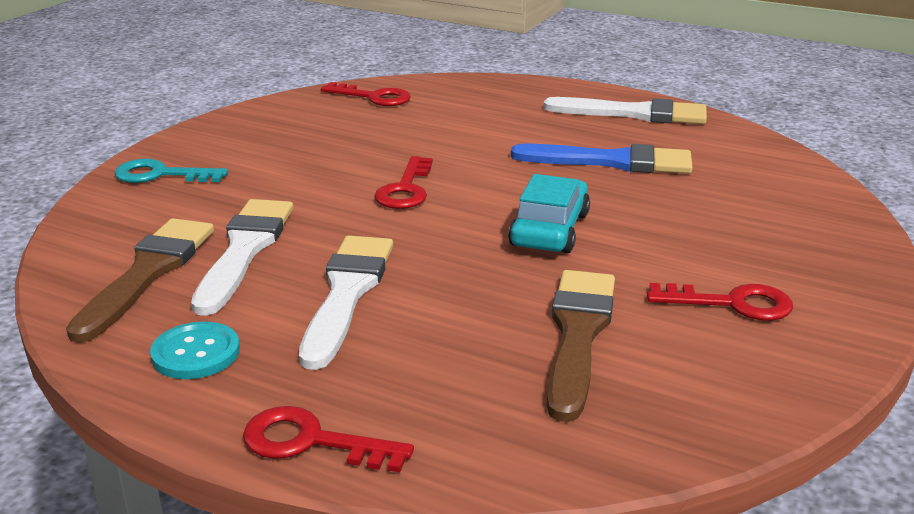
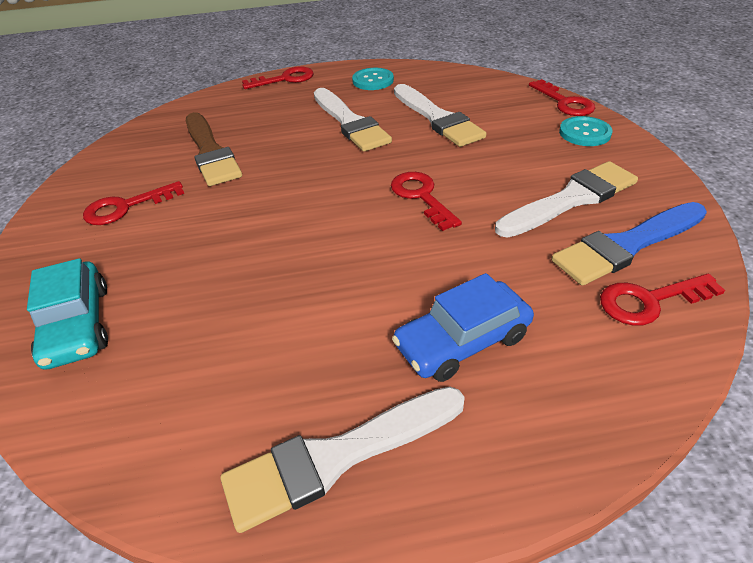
camera: 145 degrees right, 15 degrees up
brown brush [66,218,214,343] -> none
turquoise key [114,159,228,183] -> turquoise button [559,116,612,146]
turquoise car [508,174,590,253] -> turquoise car moved to [27,258,108,370]
blue brush [511,144,693,174] -> blue brush moved to [552,202,707,286]
none -> blue car [392,273,534,382]
none -> white brush [495,161,638,238]
none -> red key [529,79,595,116]

